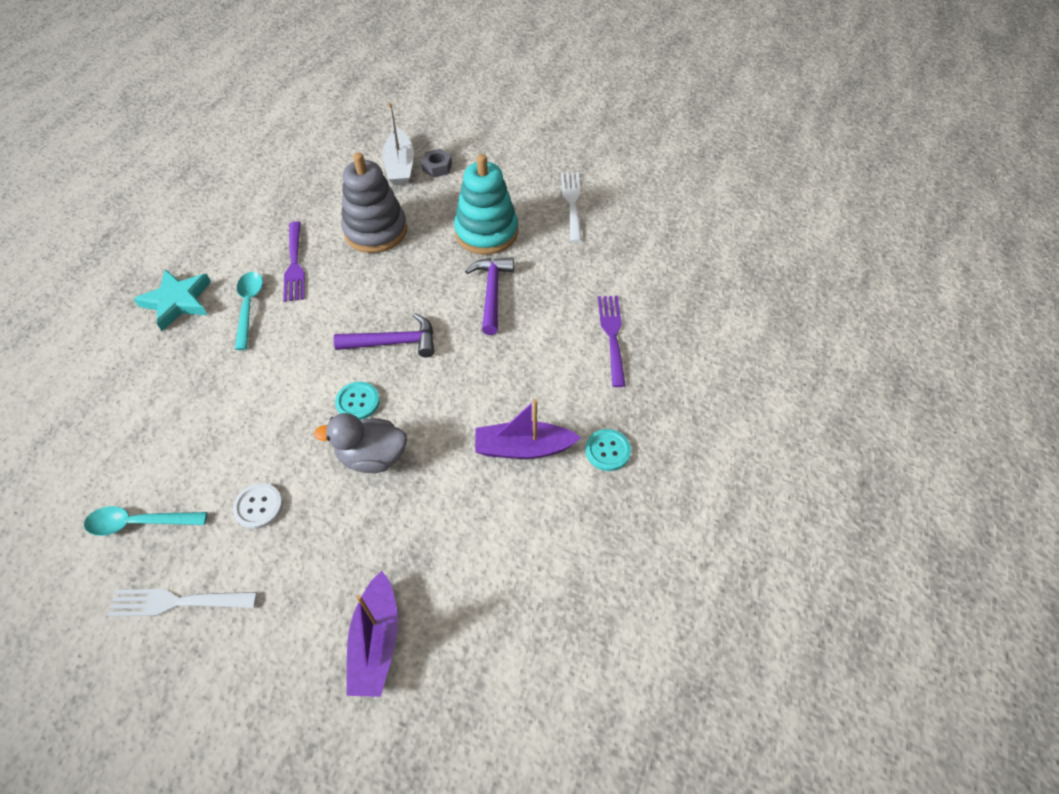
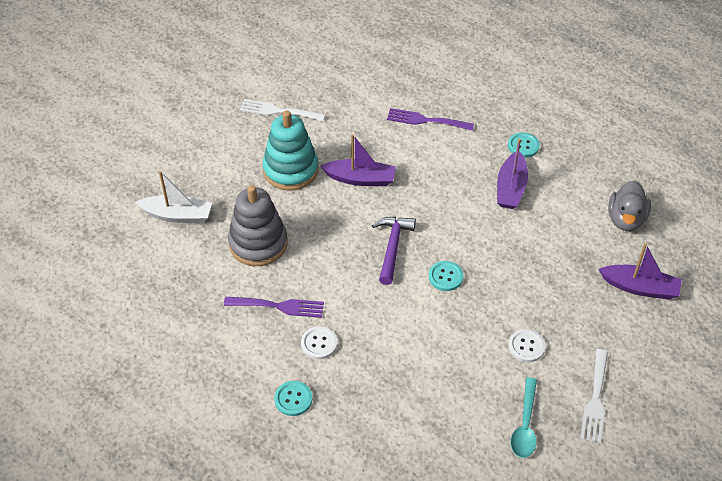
camera: 75 degrees left, 5 degrees down
turquoise star [134,269,211,331] -> turquoise button [274,381,312,416]
turquoise spoon [235,272,263,350] -> white button [301,326,337,359]
grey duck [314,413,407,473] -> grey duck moved to [608,181,651,231]
grey nut [421,149,452,177] -> none
purple hammer [465,257,514,335] -> purple boat [321,134,396,186]

